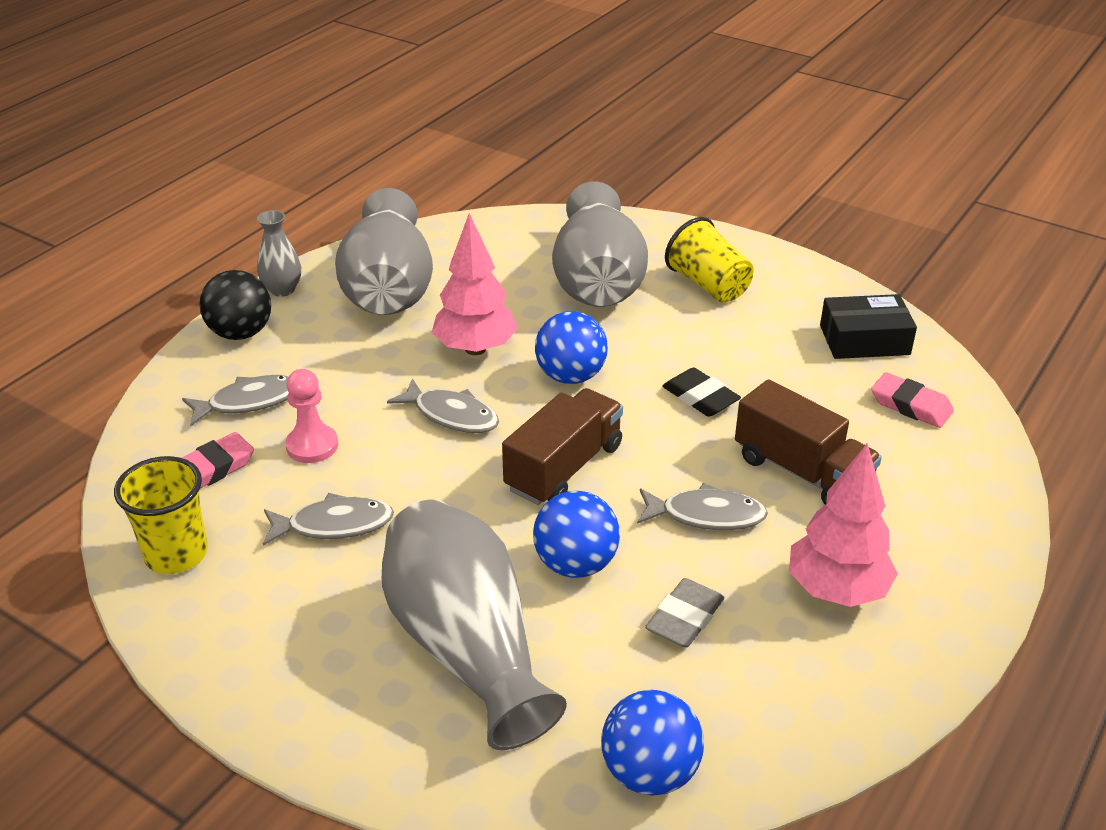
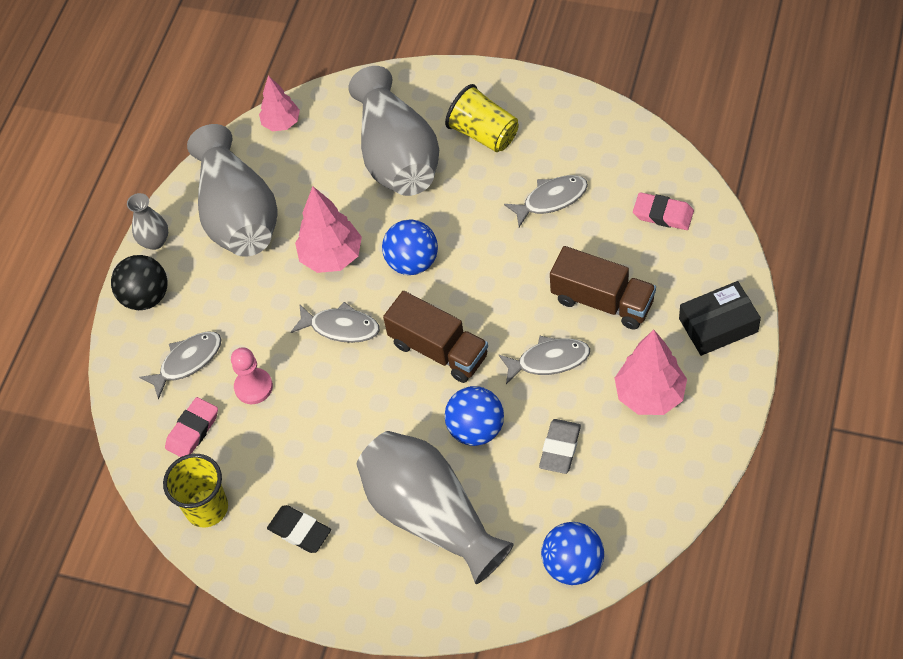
camera: 10 degrees left, 20 degrees up
grey fish [262,493,394,546] -> grey fish moved to [504,175,588,227]
brown truck [502,388,623,505] -> brown truck turned 105 degrees clockwise [383,291,488,383]
black eraser [662,368,741,417] -> black eraser moved to [267,505,331,553]
black box [820,294,917,359] -> black box moved to [679,281,761,356]
none -> pink tree [259,75,300,131]

